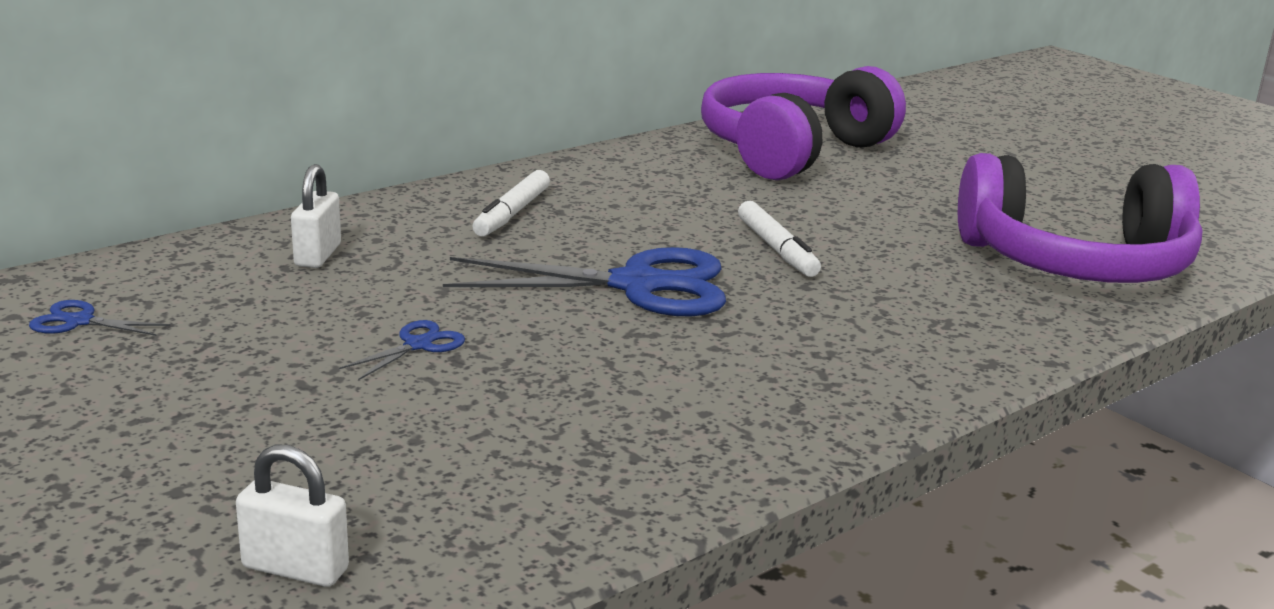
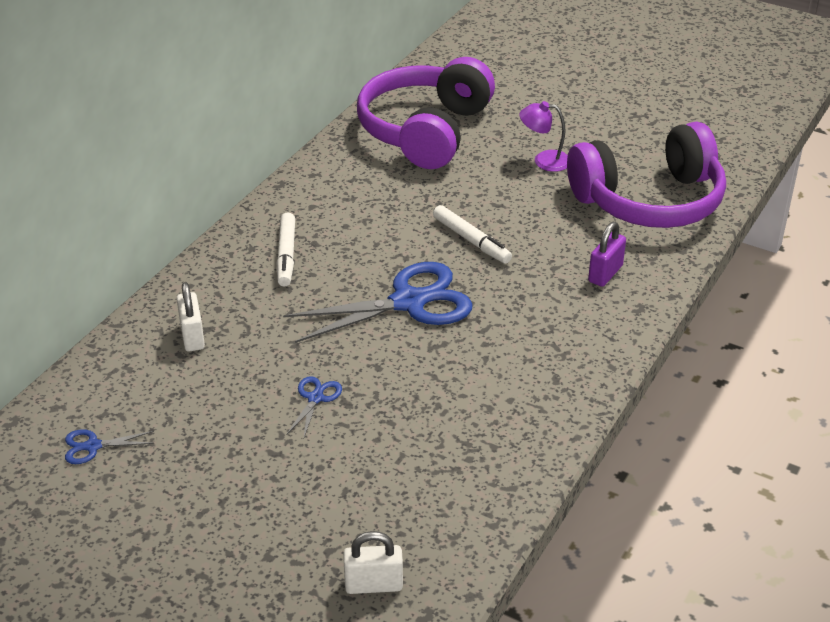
camera: 20 degrees left, 15 degrees up
none -> purple lamp [519,101,568,172]
none -> purple padlock [588,222,626,287]

